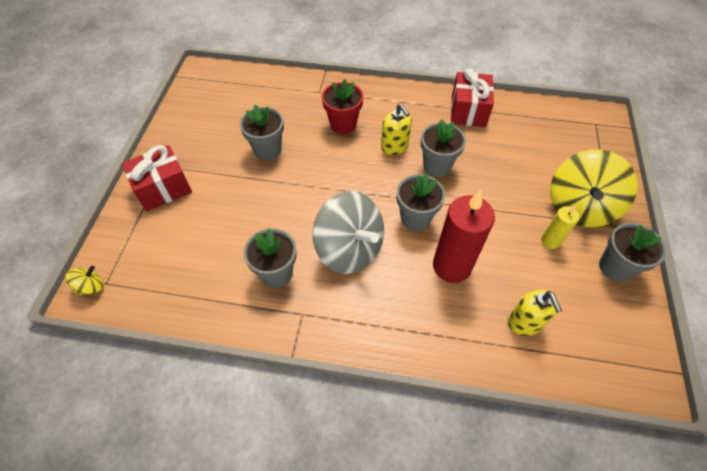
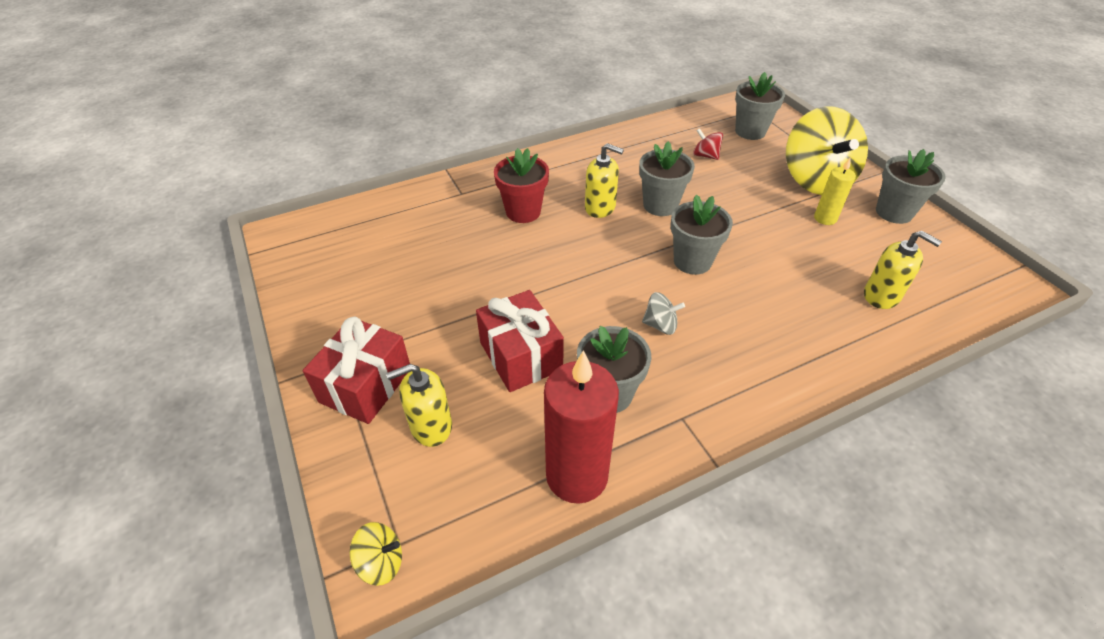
camera: 35 degrees left, 10 degrees down
yellow spinning top [65,266,104,296] -> yellow spinning top turned 75 degrees clockwise [349,522,402,586]
grey flower pot [240,104,284,160] -> grey flower pot moved to [735,72,785,140]
grey spinning top [313,191,384,274] -> grey spinning top [642,292,685,335], size x0.42
red candle [433,190,495,283] -> red candle moved to [544,350,619,504]
red gift [451,68,494,127] -> red gift moved to [476,290,564,392]
none -> yellow soap dispenser [386,364,452,447]
none -> red spinning top [693,128,723,160]

